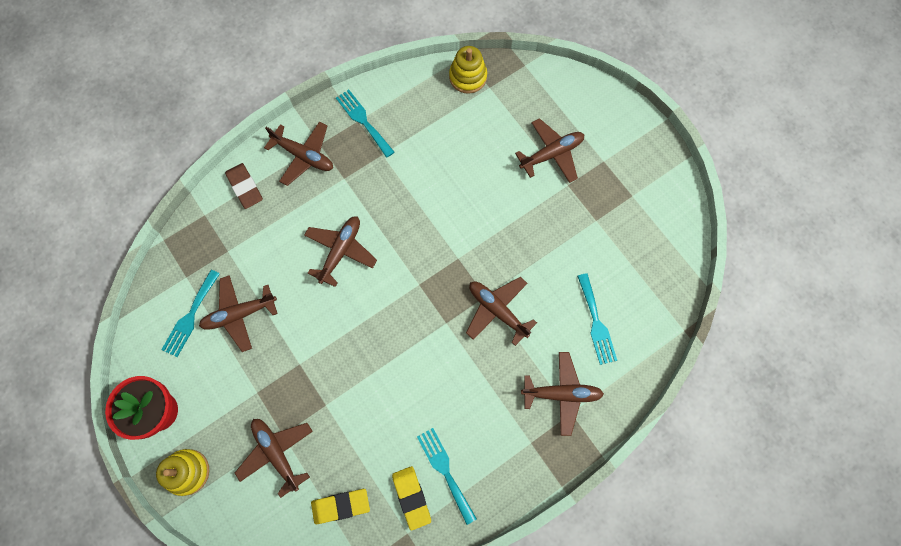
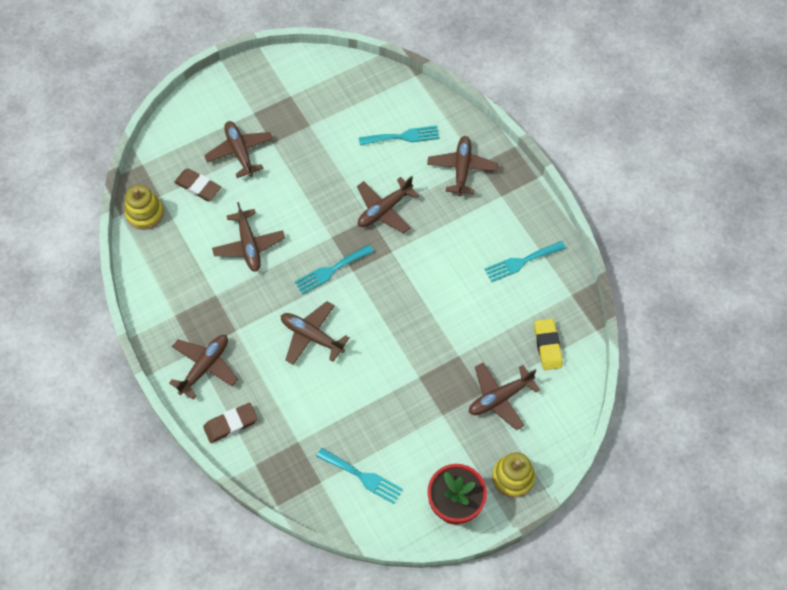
camera: 85 degrees left, 10 degrees down
brown plane [199,275,278,352] -> brown plane moved to [212,202,285,272]
turquoise fork [336,89,394,158] -> turquoise fork moved to [295,245,374,295]
yellow eraser [392,466,431,531] -> none
none -> brown eraser [174,168,221,201]

